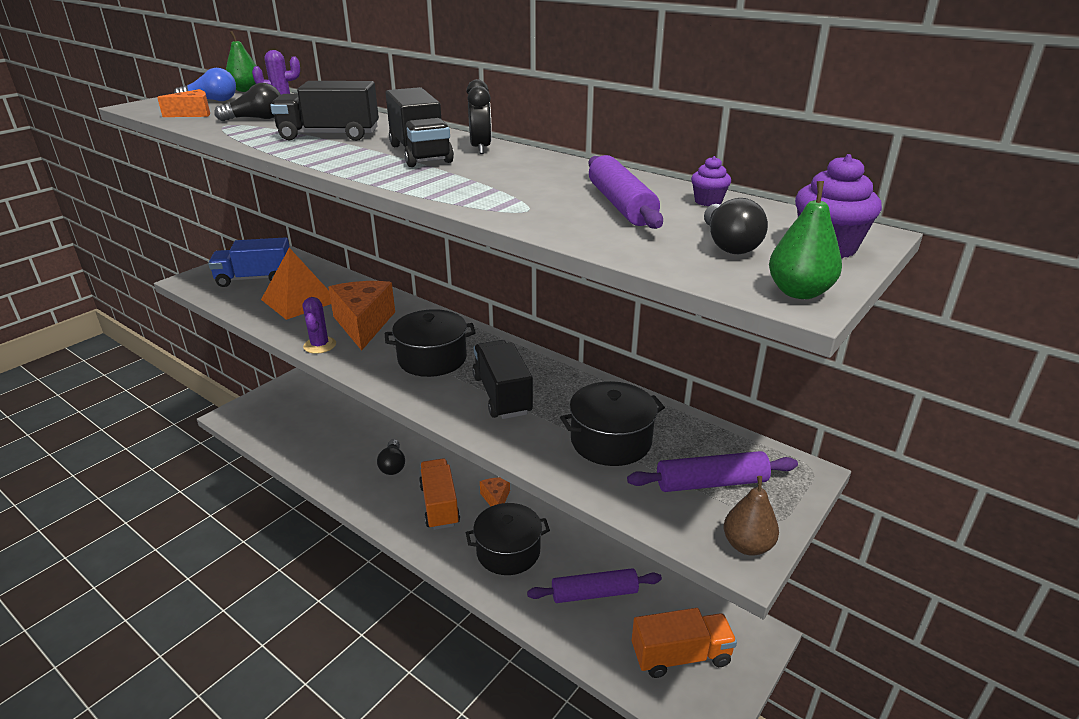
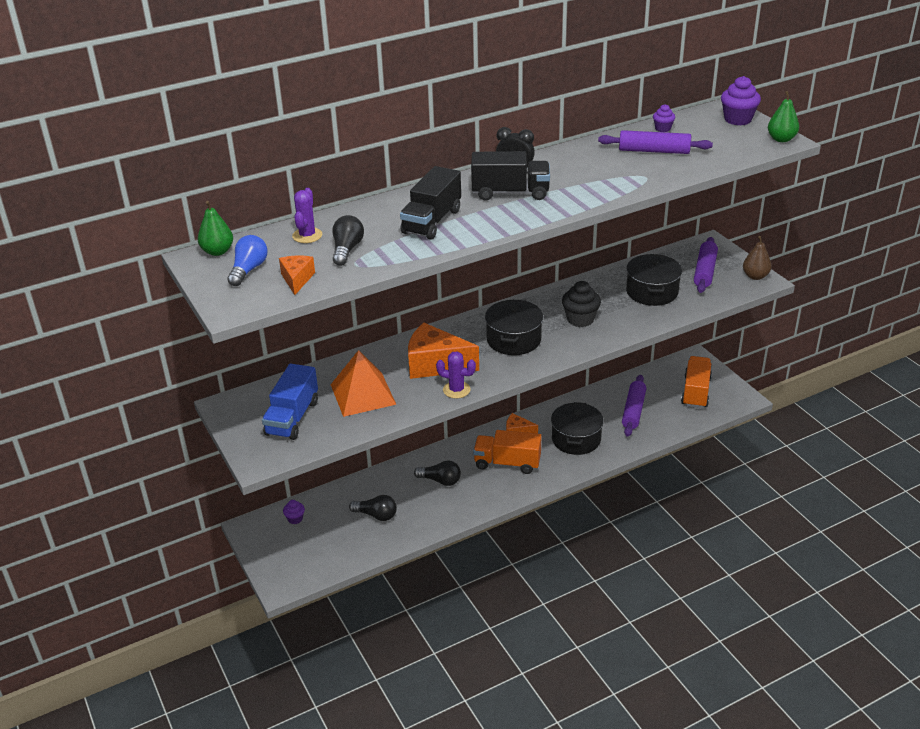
camera: 65 degrees left, 5 degrees up
black truck [472,340,533,419] -> black cupcake [562,281,601,327]
black light bulb [704,198,768,254] -> black light bulb moved to [349,495,397,521]
none -> purple cupcake [283,500,305,524]

